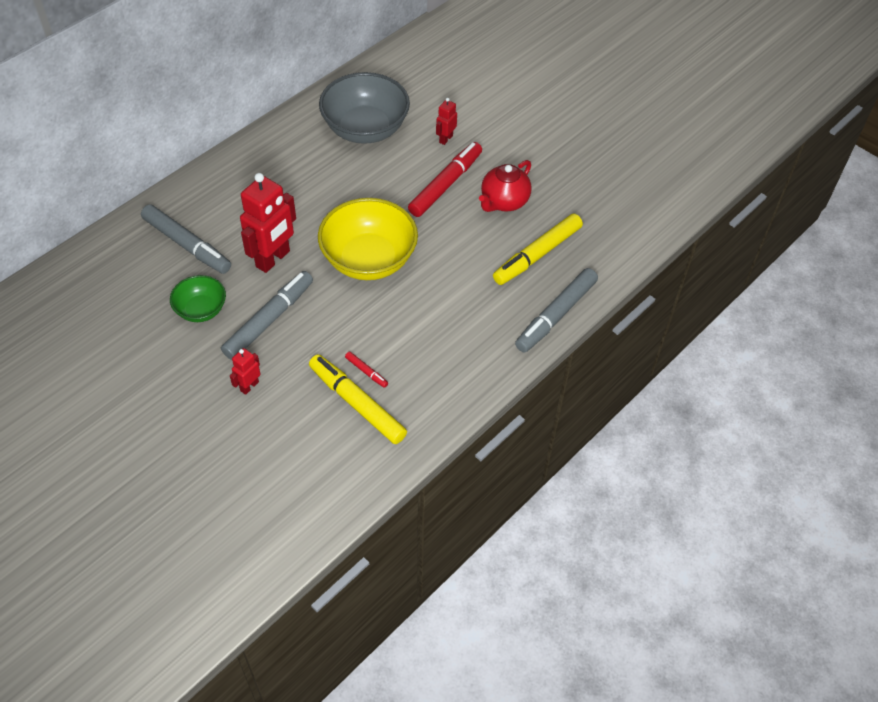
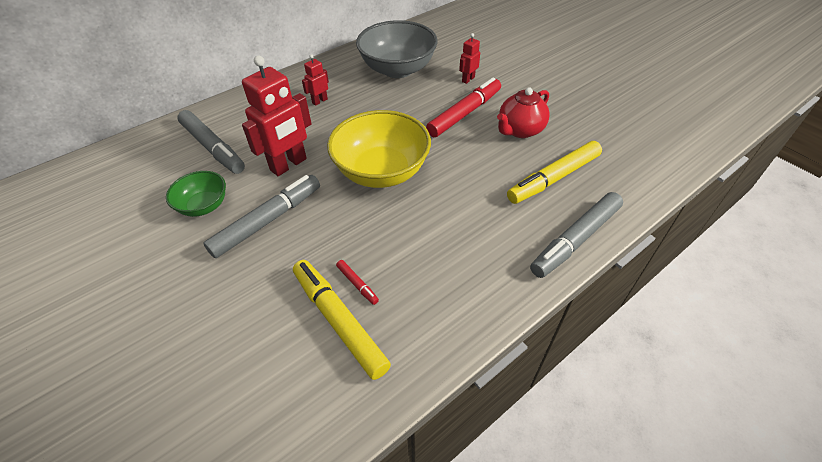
camera: 10 degrees right, 5 degrees down
red robot [230,348,261,395] -> red robot moved to [302,54,329,106]

